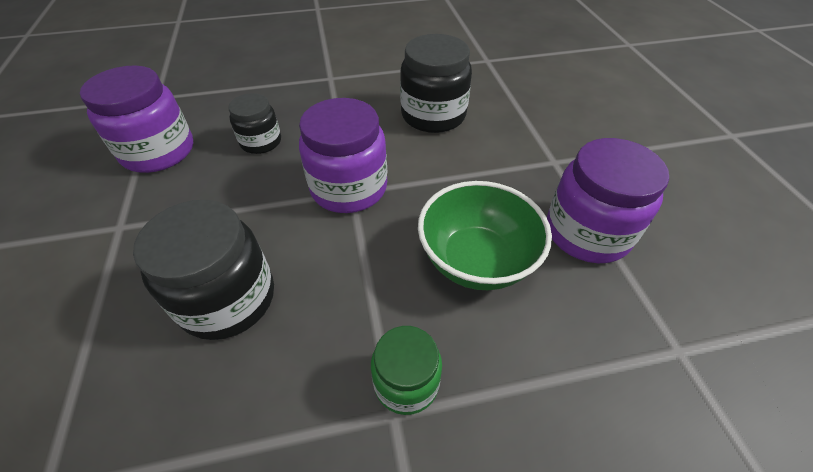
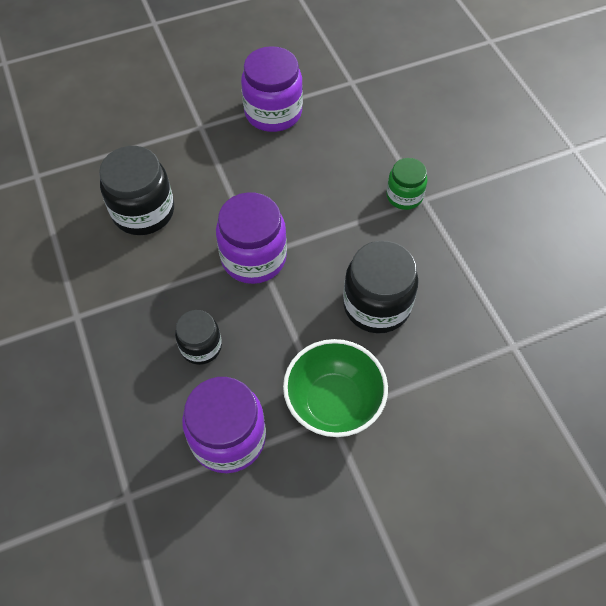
camera: 100 degrees left, 10 degrees up
green bowl [418,181,552,290] -> green bowl moved to [283,339,388,437]

